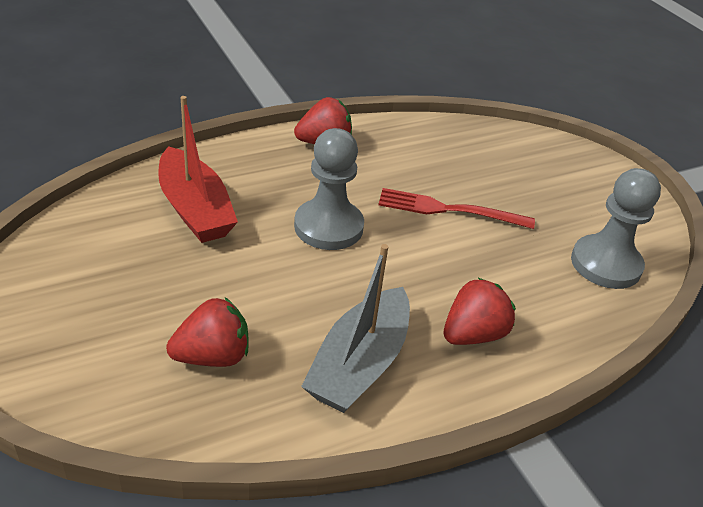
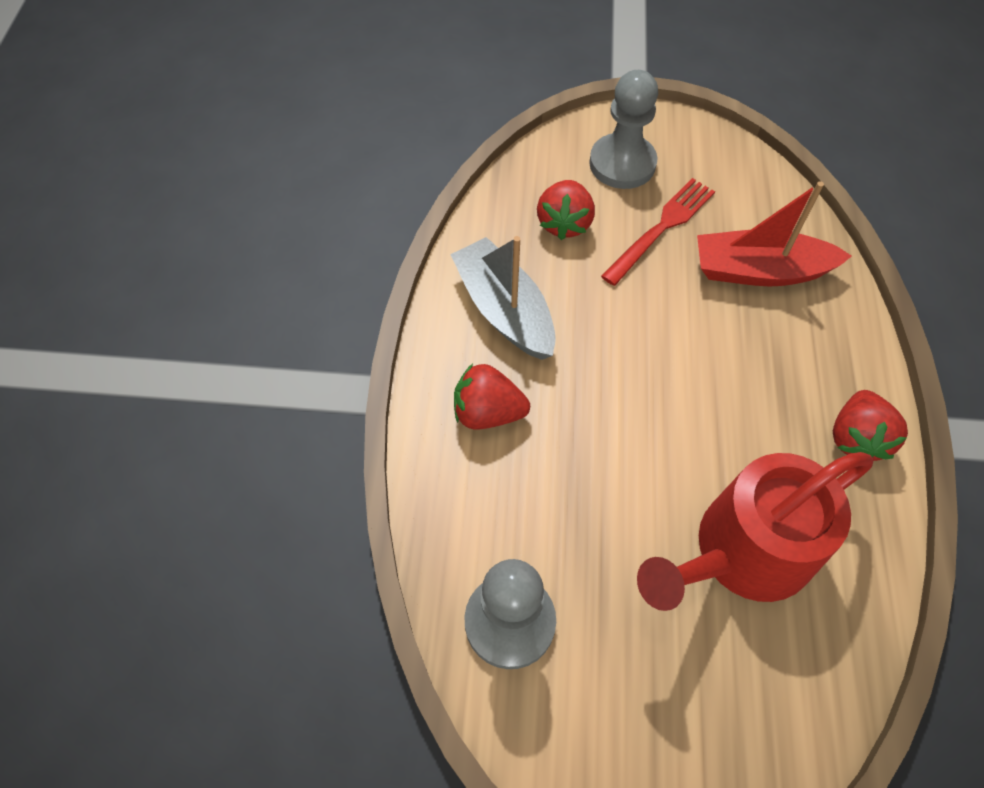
camera: 125 degrees right, 20 degrees up
grey pawn [294,128,364,250] -> grey pawn moved to [589,70,658,189]
red fork [378,188,535,229] -> red fork moved to [601,178,715,286]
red strawberry [444,278,516,345] -> red strawberry turned 105 degrees clockwise [454,364,530,429]
none -> red watering can [637,452,873,611]

